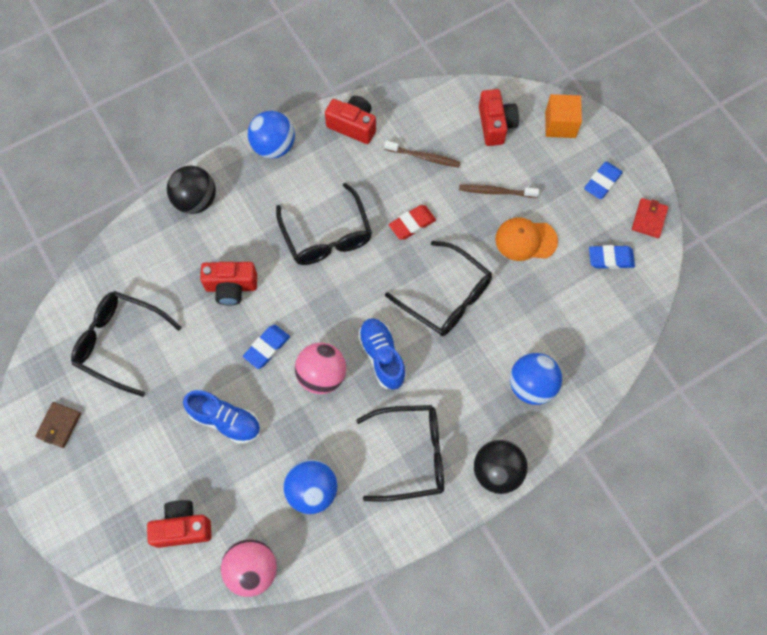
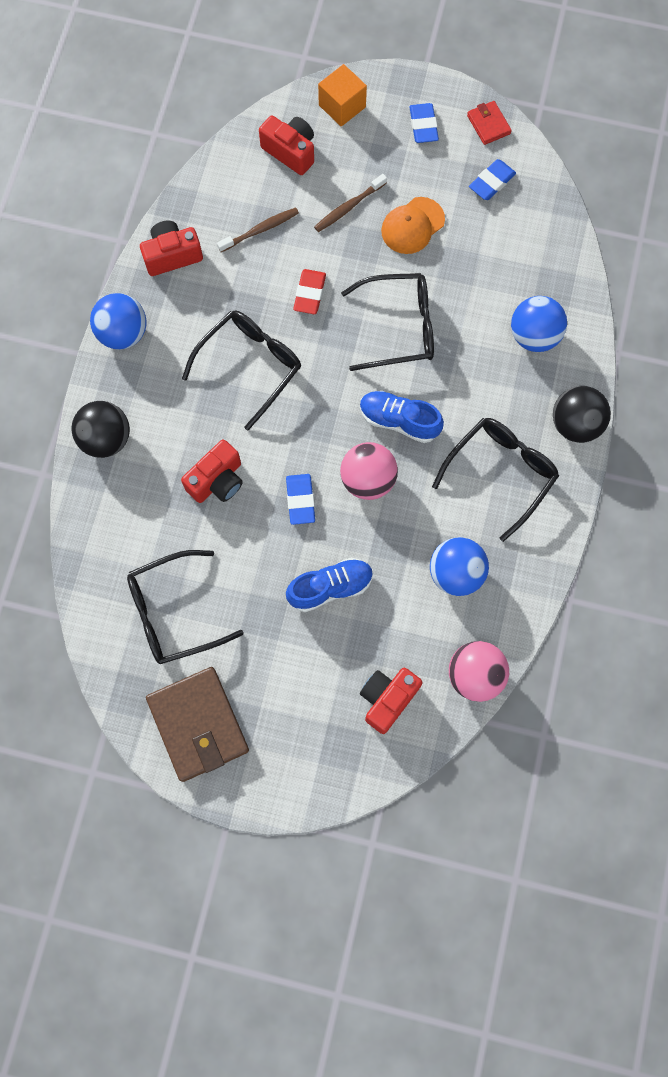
camera: 45 degrees left, 5 degrees up
brown wallet [35,402,81,448] -> brown wallet [146,667,249,782], size x2.07
black glasses [276,183,372,265] -> black glasses turned 75 degrees counterclockwise [182,311,301,430]

